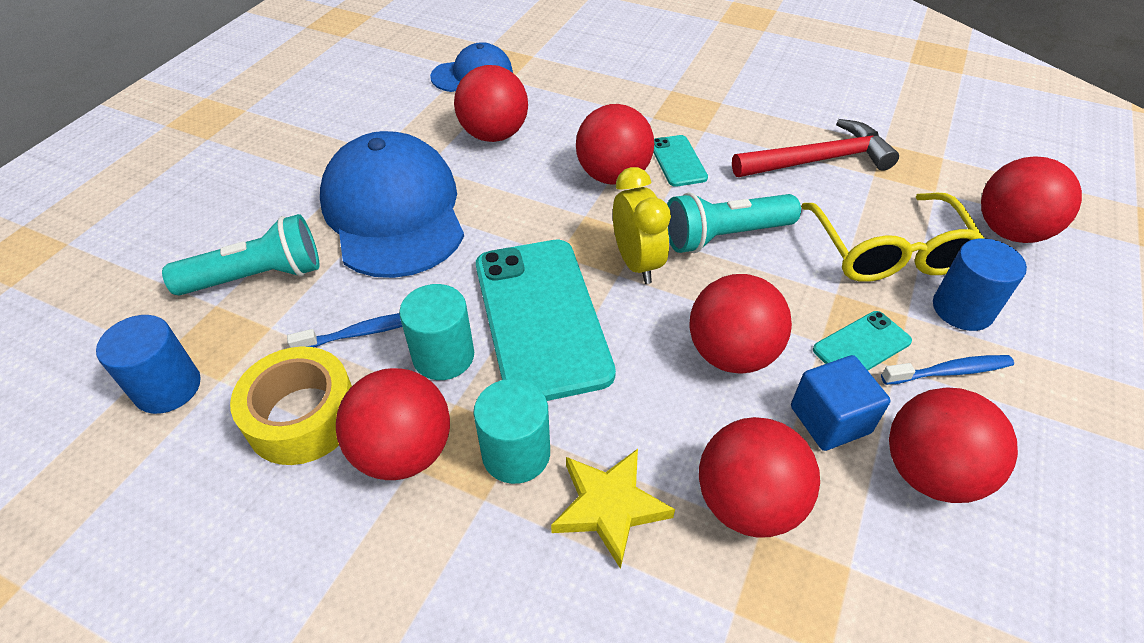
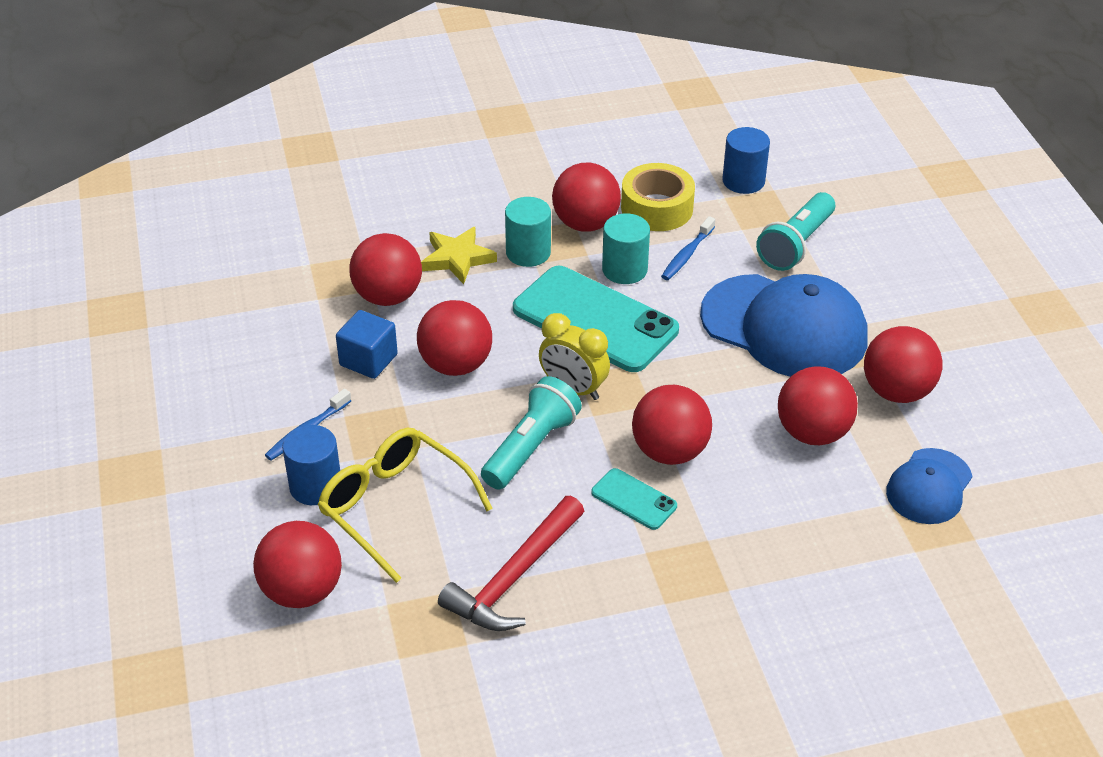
camera: 140 degrees right, 5 degrees down
turquoise phone [813,311,912,370] -> none
red ball [889,387,1018,503] -> red ball moved to [864,326,943,403]

